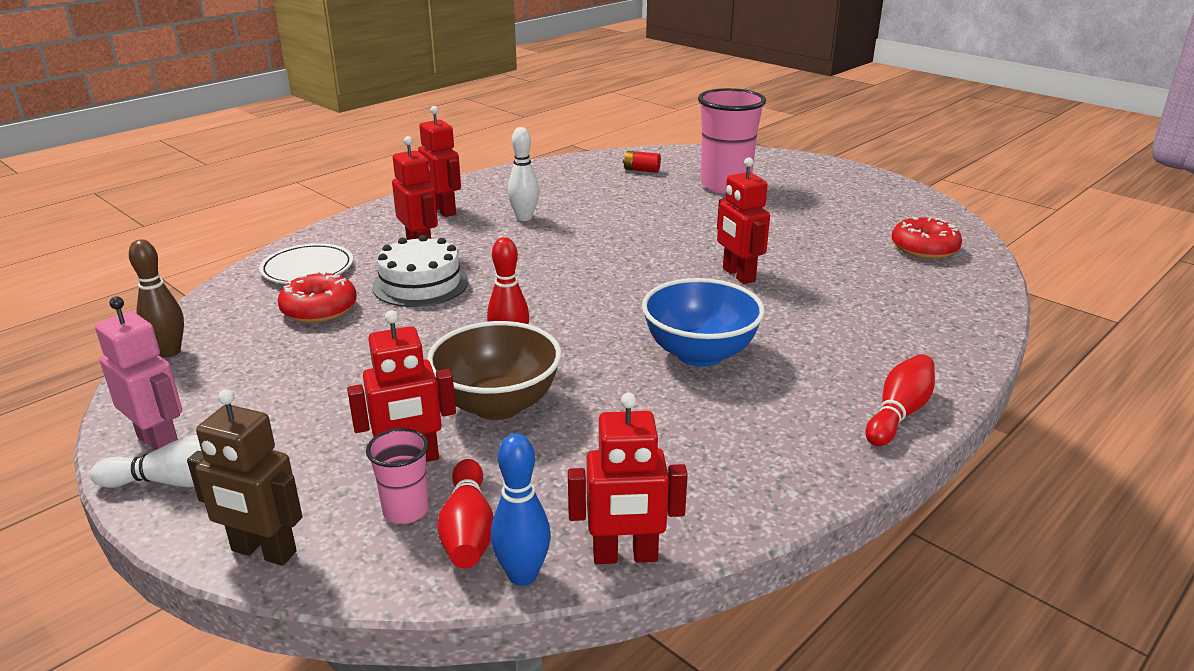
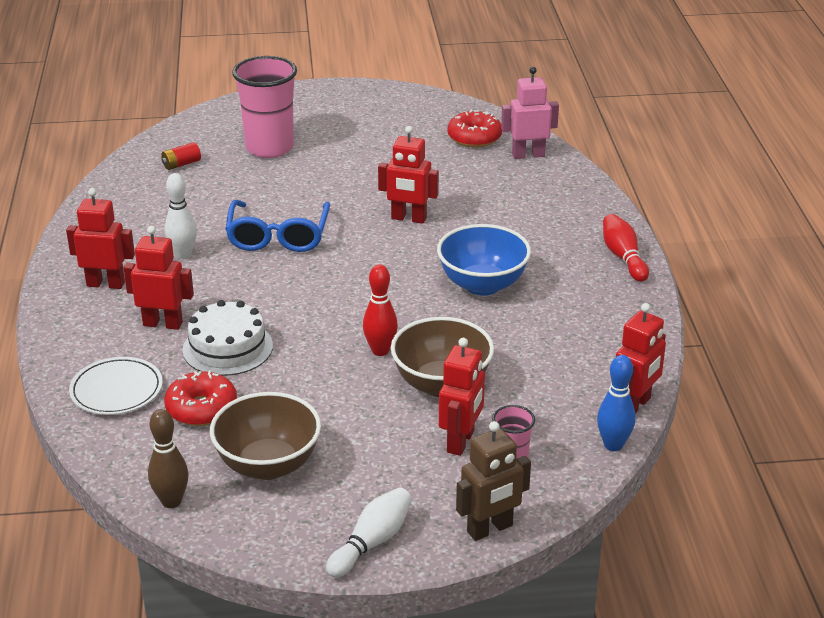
camera: 50 degrees left, 5 degrees up
pink robot [95,297,182,451] -> pink robot moved to [501,67,559,159]
red bowling pin [437,459,494,569] -> none
none -> brown bowl [210,392,321,480]
none -> blue glasses [225,200,330,252]

